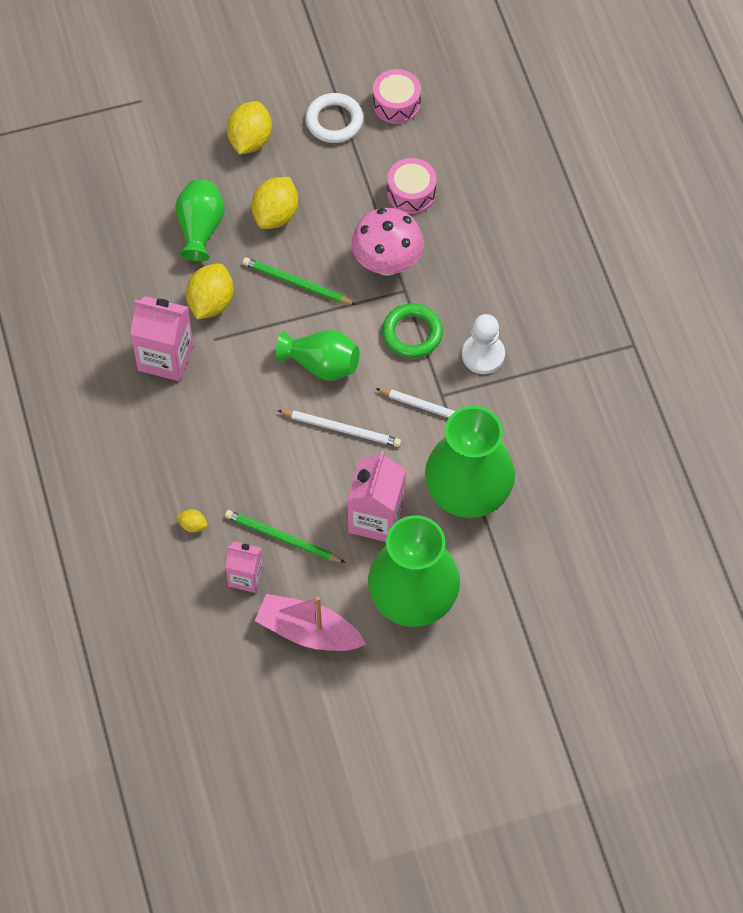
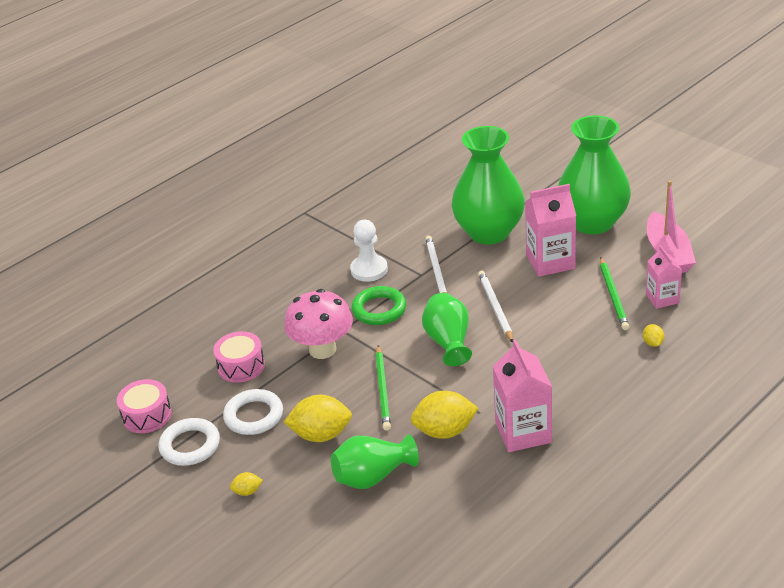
camera: 115 degrees left, 25 degrees down
yellow lemon [227,101,272,154] -> yellow lemon [230,472,263,496], size x0.47
none -> white ring [223,389,283,435]

